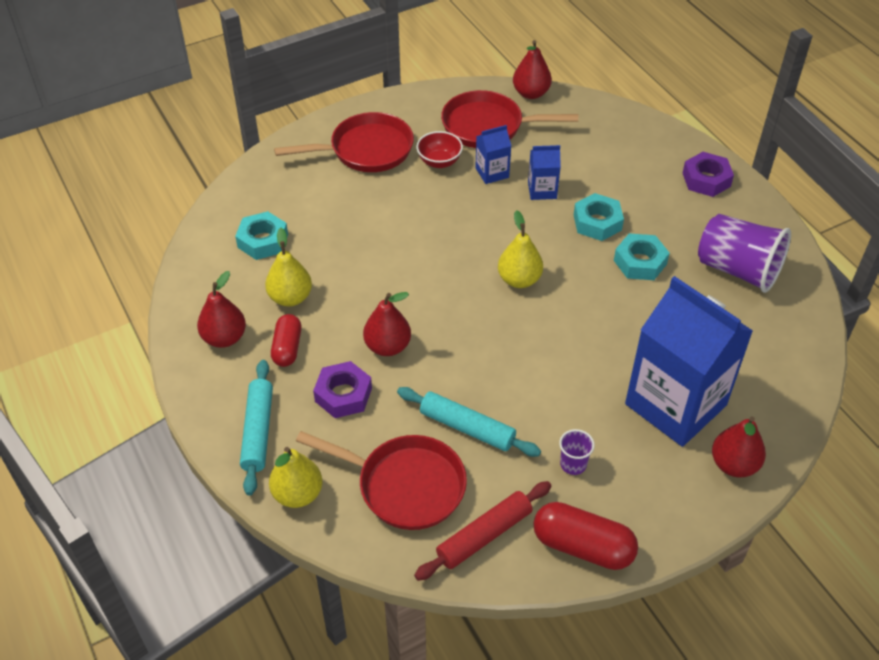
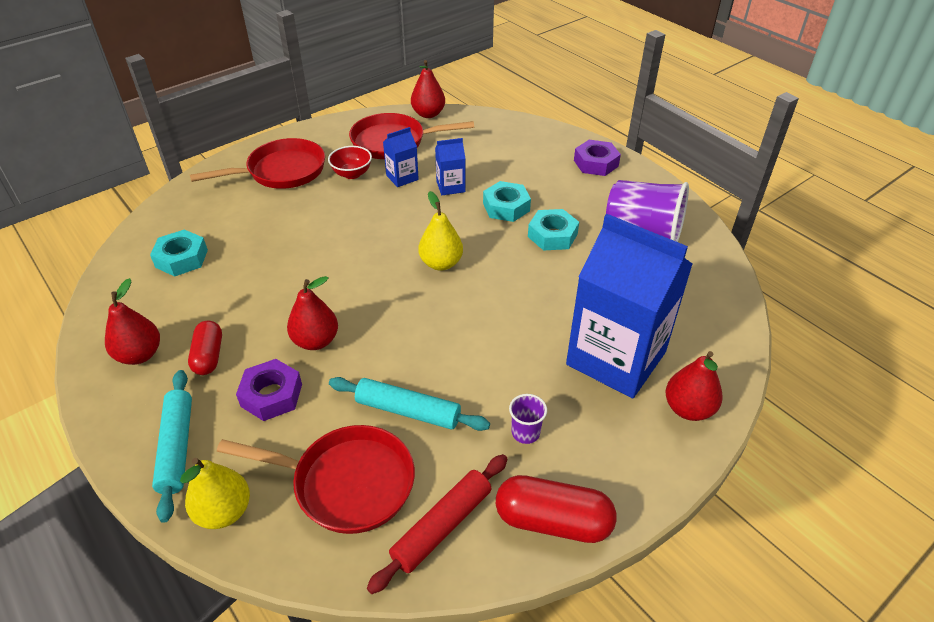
camera: 10 degrees left, 5 degrees down
yellow pear [265,228,312,306] -> none

